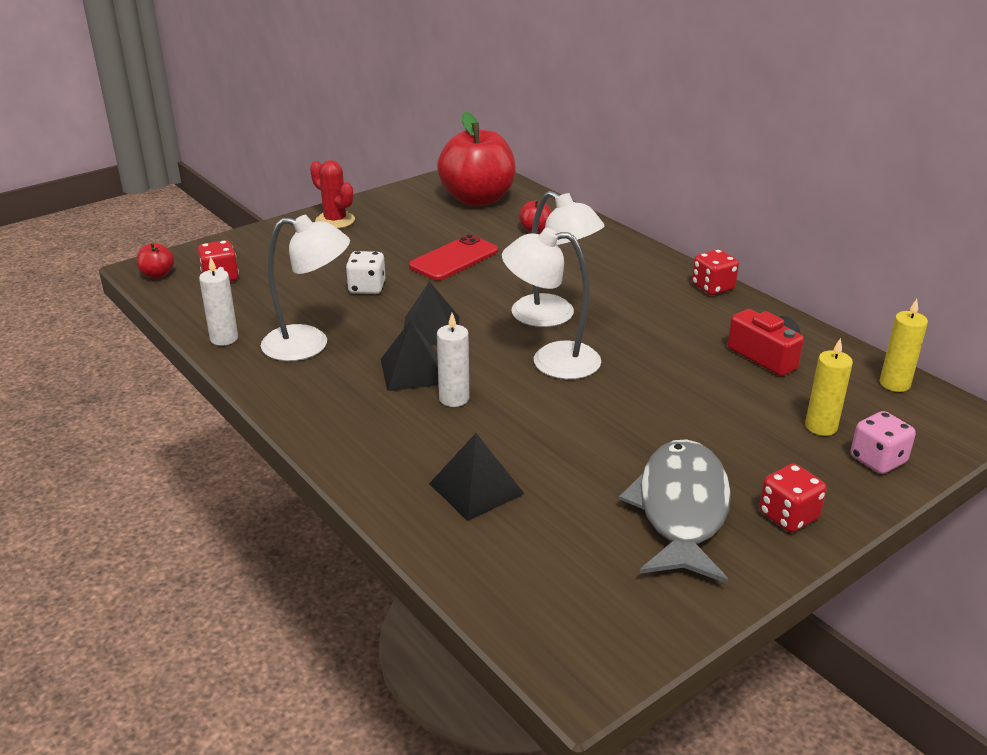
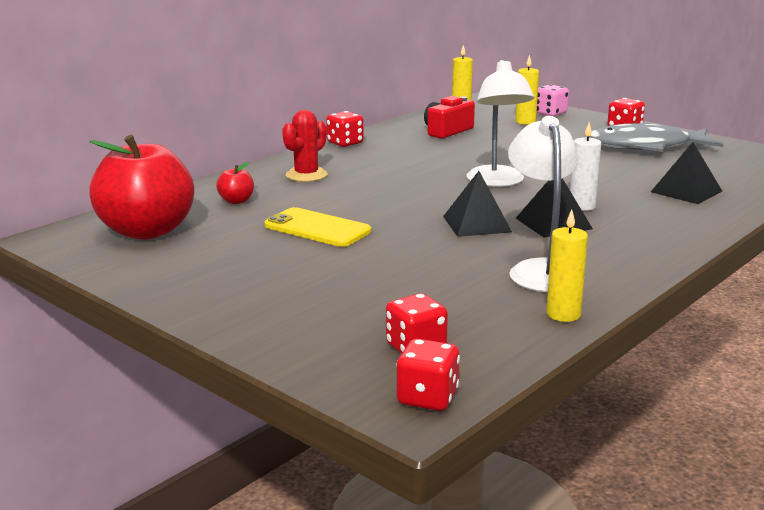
camera: 100 degrees left, 10 degrees down
red apple [137,243,174,278] -> red dice [396,339,460,411]
white candle [199,256,238,346] -> yellow candle [546,209,588,322]
red cactus [310,160,355,229] -> red cactus moved to [282,110,328,182]
white dice [346,251,385,294] -> none
red phone [409,234,498,280] -> yellow phone [264,207,371,247]
white lamp [511,191,605,327] -> none

